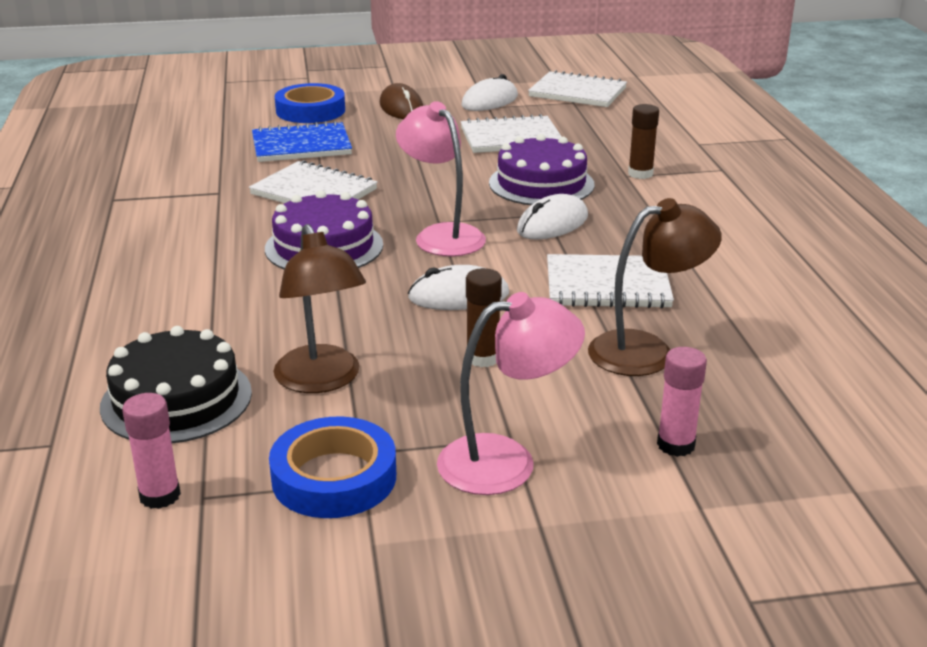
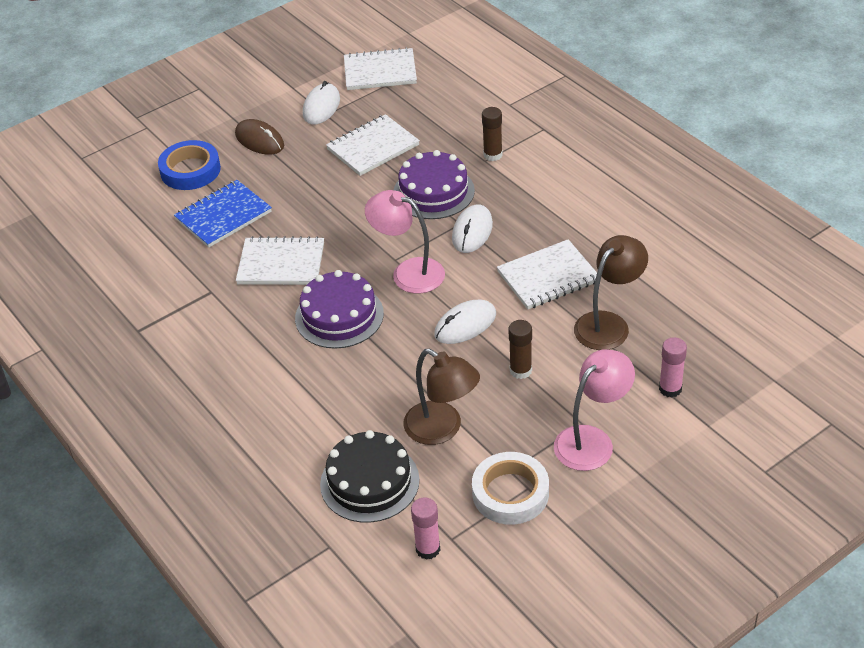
camera: 25 degrees left, 15 degrees up
blue tape [269,416,396,518] -> white tape [472,452,549,525]

